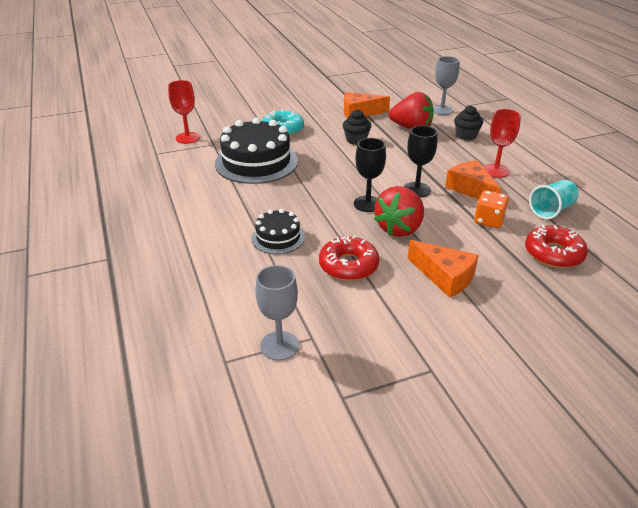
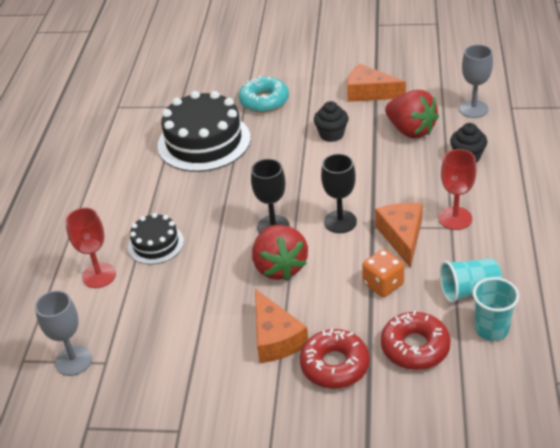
camera: 30 degrees right, 5 degrees up
red goblet [168,80,200,144] -> red goblet moved to [65,207,116,288]
red donut [319,235,380,281] -> red donut moved to [300,328,370,389]
red strawberry [374,186,424,237] -> red strawberry turned 75 degrees counterclockwise [252,225,308,280]
none -> turquoise cup [473,277,519,341]

